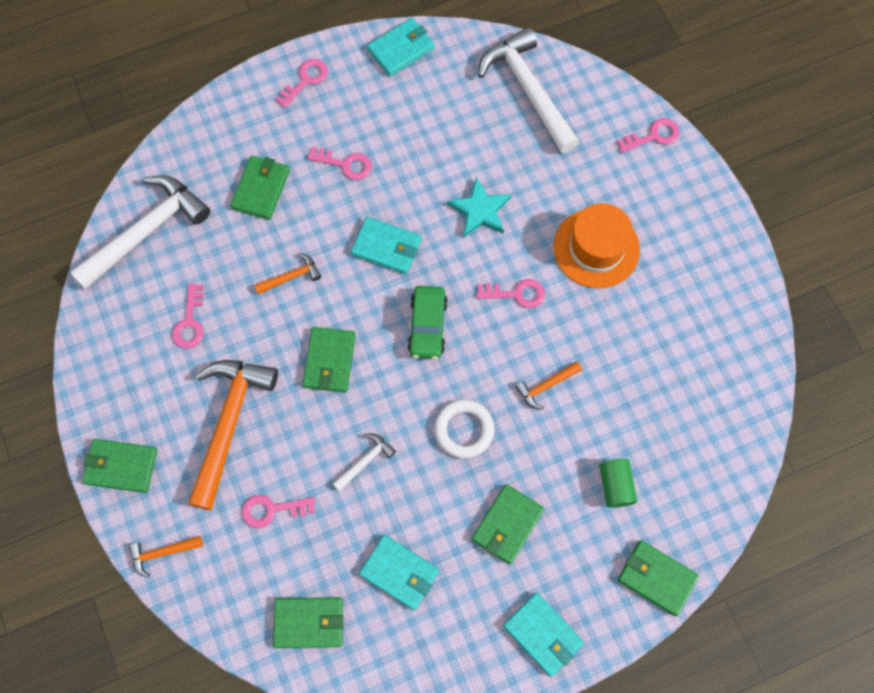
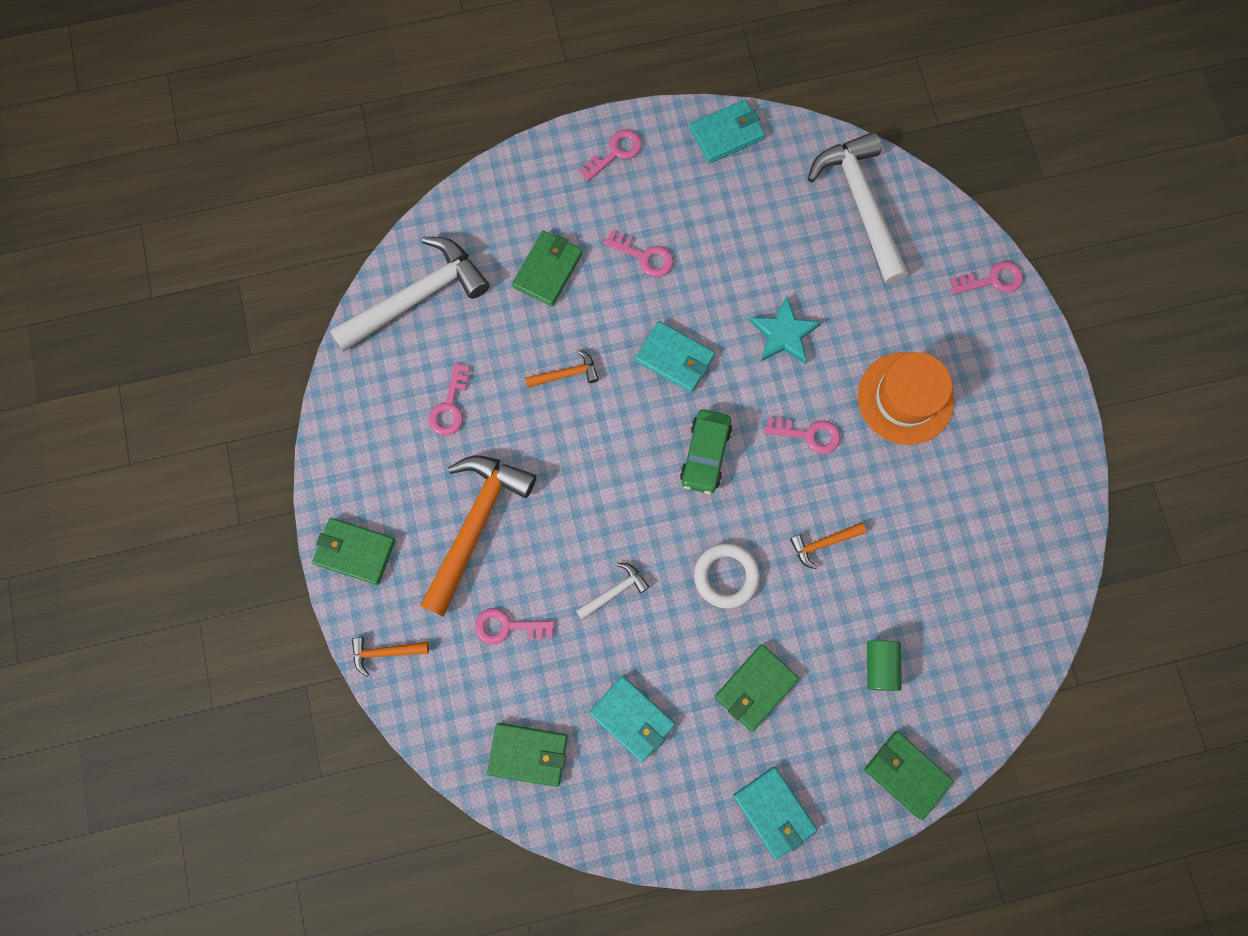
camera: 10 degrees right, 5 degrees up
green wallet [303,327,356,392] -> none

